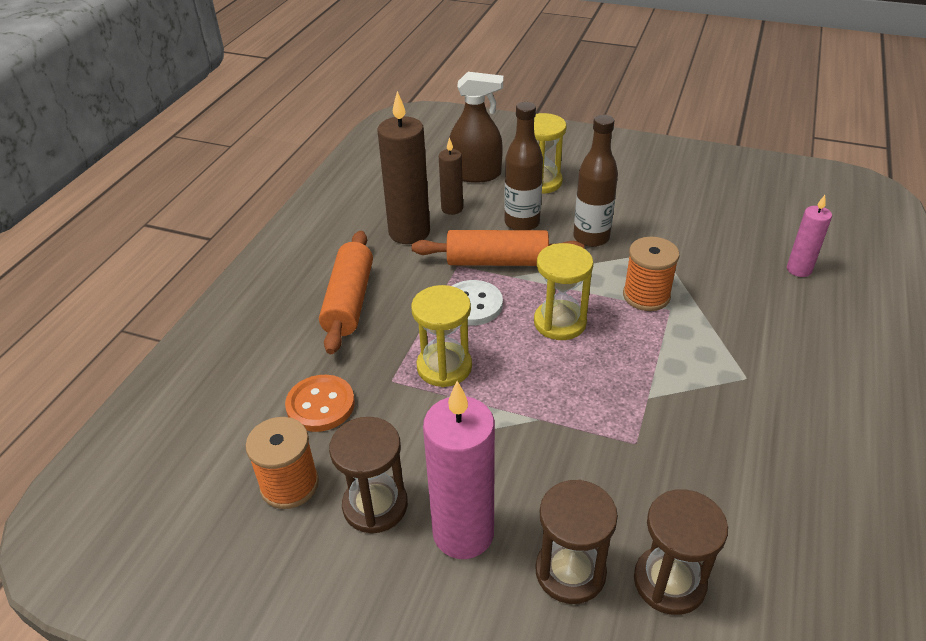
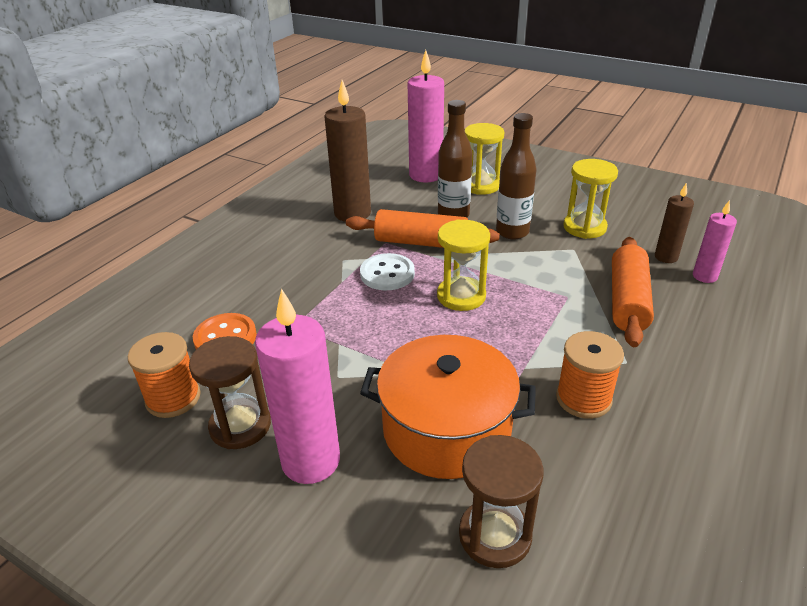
camera: 10 degrees right, 5 degrees down
orange rolling pin [319,231,373,354] -> orange rolling pin moved to [612,237,654,347]
yellow hourglass [411,285,472,387] -> yellow hourglass moved to [563,159,618,239]
brown candle [439,137,463,215] -> brown candle moved to [655,182,694,263]
brown spray bottle [450,72,503,183] -> pink candle [408,50,444,182]
brown hourglass [535,480,618,604] -> none
orange spool [623,237,680,311] -> orange spool moved to [556,331,624,419]
none -> orange pot [360,335,536,479]

